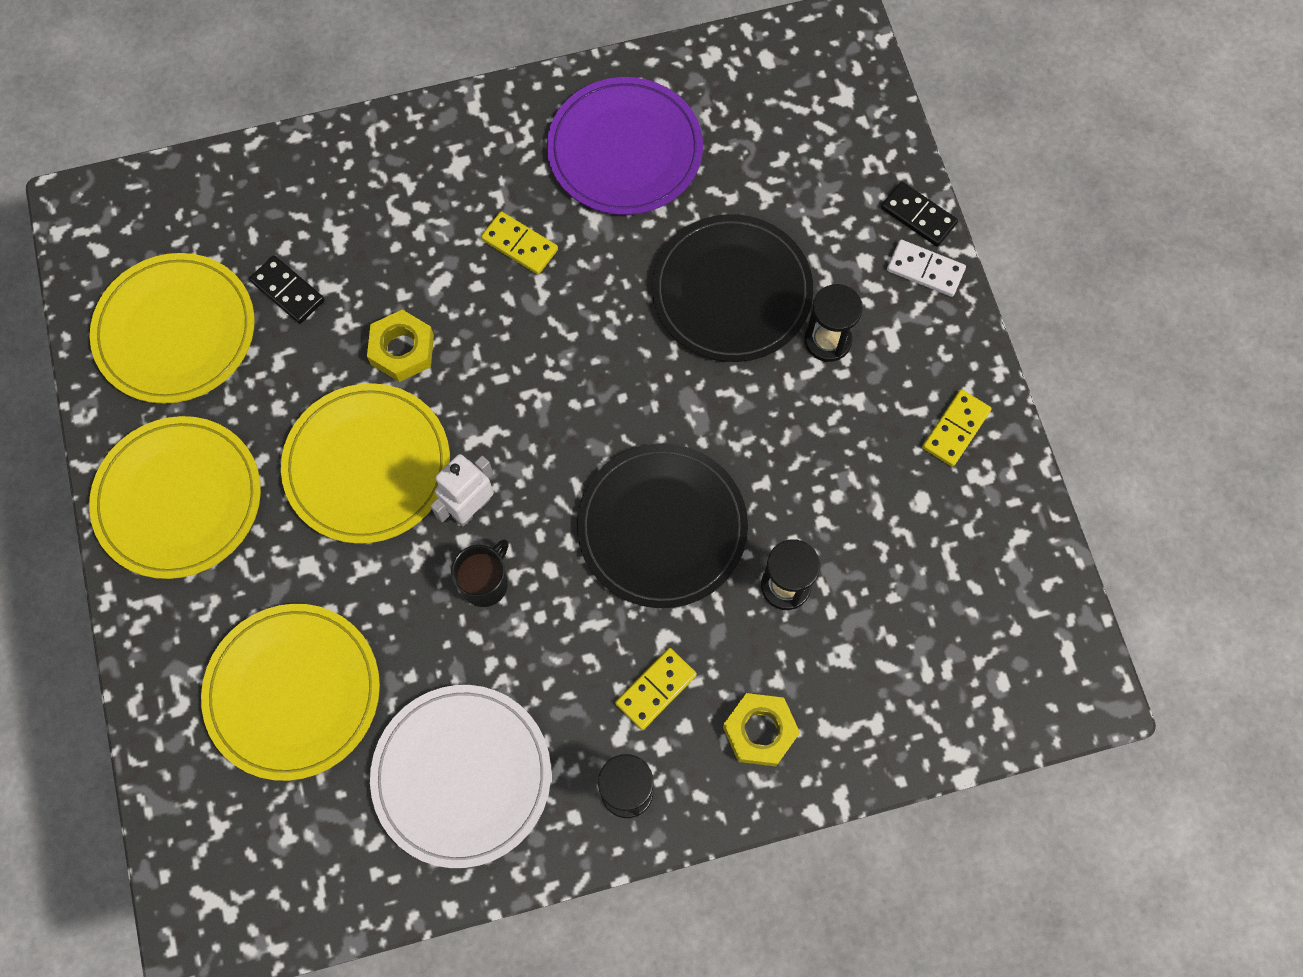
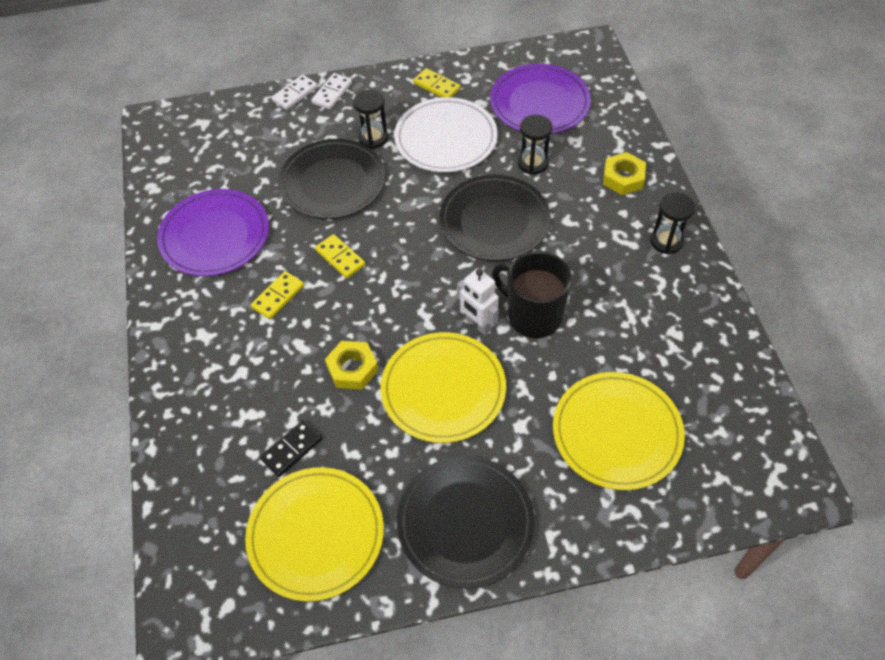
camera: 85 degrees left, 15 degrees down
yellow plate [89,416,261,579] -> black plate [397,456,535,589]
white plate [370,685,551,868] -> white plate moved to [394,97,497,172]
black mug [451,539,509,607] -> black mug [492,251,572,339], size x1.69
yellow domino [615,648,697,730] -> yellow domino moved to [315,234,365,278]
black domino [881,182,958,247] -> white domino [271,75,318,110]
none -> purple plate [490,64,591,134]

